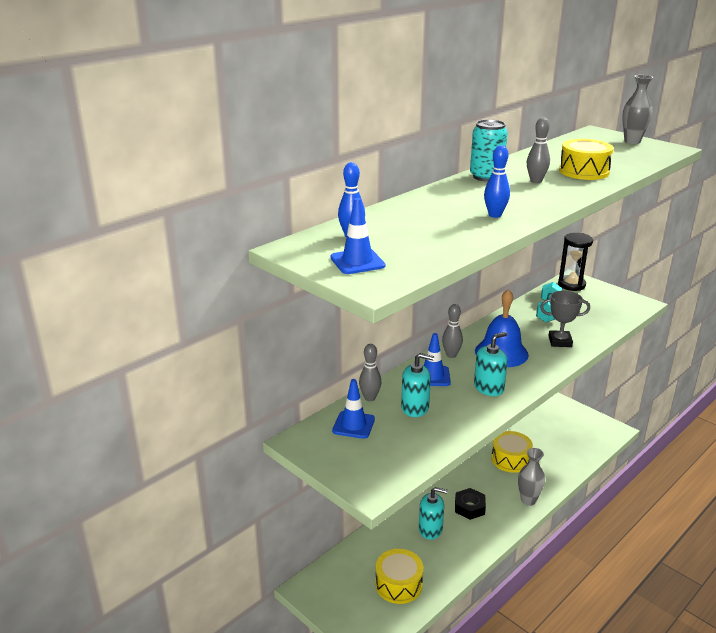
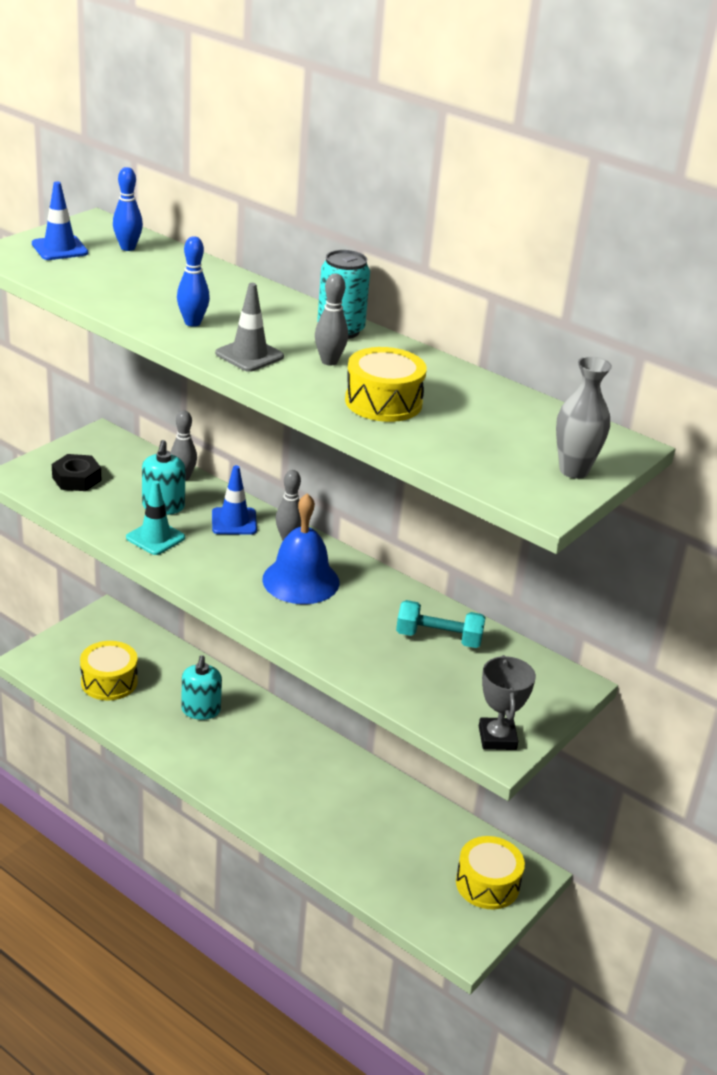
camera: 80 degrees right, 5 degrees up
blue traffic cone [332,379,375,439] -> none
black nut [455,488,486,520] -> black nut moved to [52,454,101,491]
turquoise soap dispenser [474,332,508,396] -> none
yellow drum [491,431,533,473] -> yellow drum moved to [456,836,525,909]
grey vase [518,448,545,506] -> none
grey trophy [540,291,590,347] -> grey trophy moved to [479,655,536,750]
black hourglass [558,233,593,291] -> none
none -> turquoise traffic cone [126,480,185,555]
none -> grey traffic cone [215,283,284,372]

